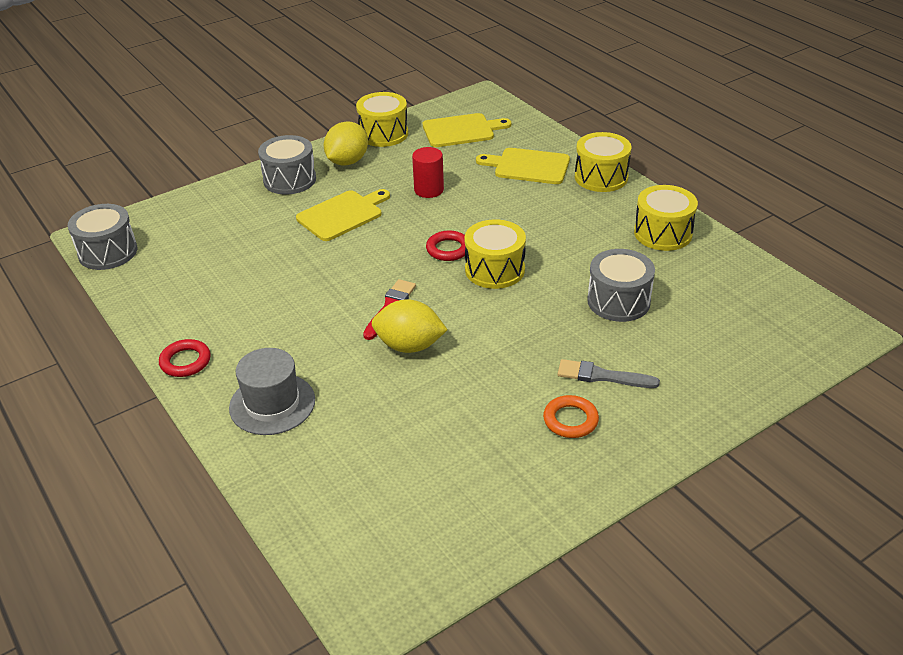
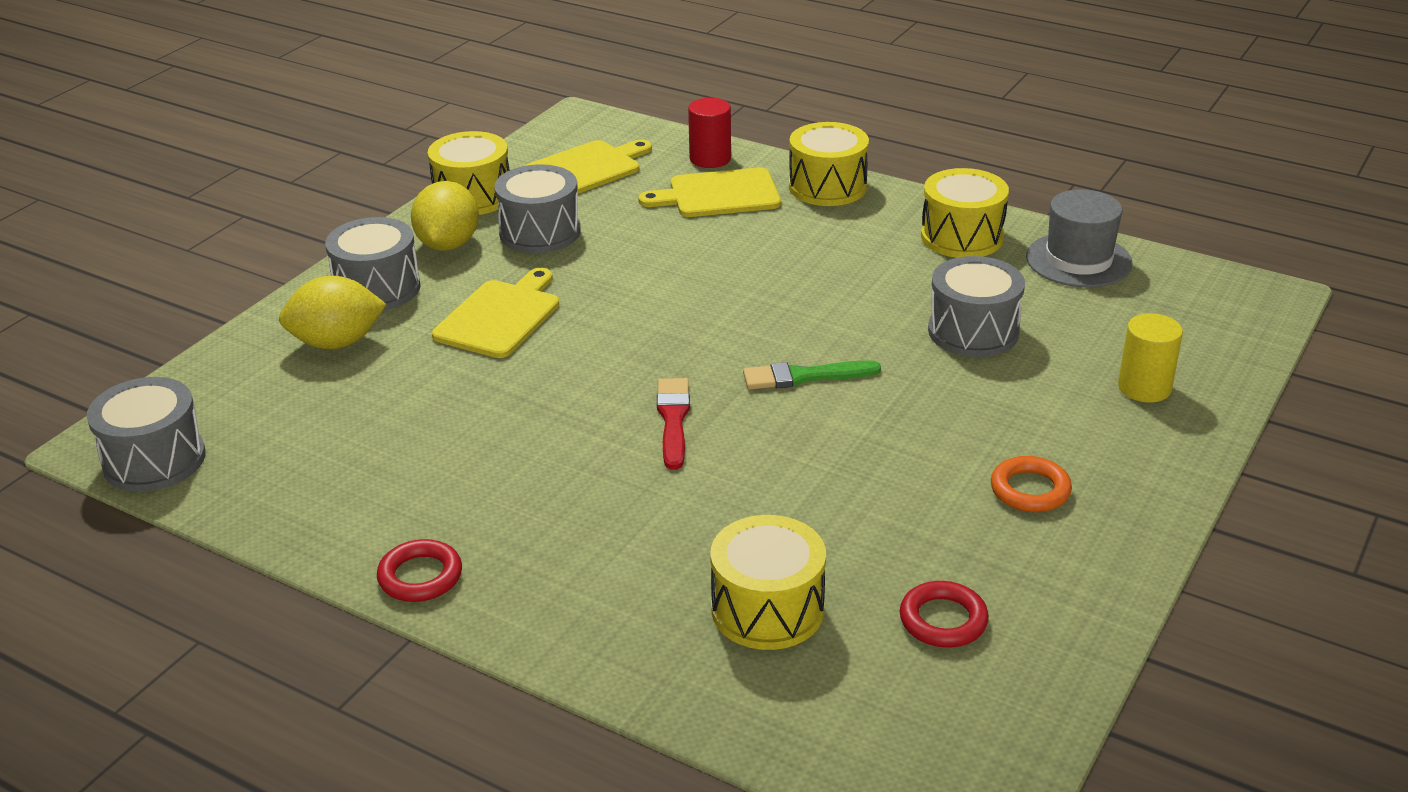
camera: 25 degrees left, 5 degrees down
grey hat [229,348,315,435] -> grey hat moved to [1026,189,1133,288]
yellow lemon [372,299,448,353] -> yellow lemon moved to [279,276,387,349]
red cylinder [412,147,444,198] -> red cylinder moved to [688,98,731,168]
red ring [426,231,466,261] -> red ring moved to [900,581,989,647]
yellow drum [464,219,526,289] -> yellow drum moved to [710,515,826,650]
grey brush [558,359,660,388] -> none
none -> grey drum [494,164,581,253]
none -> green brush [743,360,881,389]
none -> yellow cylinder [1118,313,1183,403]

